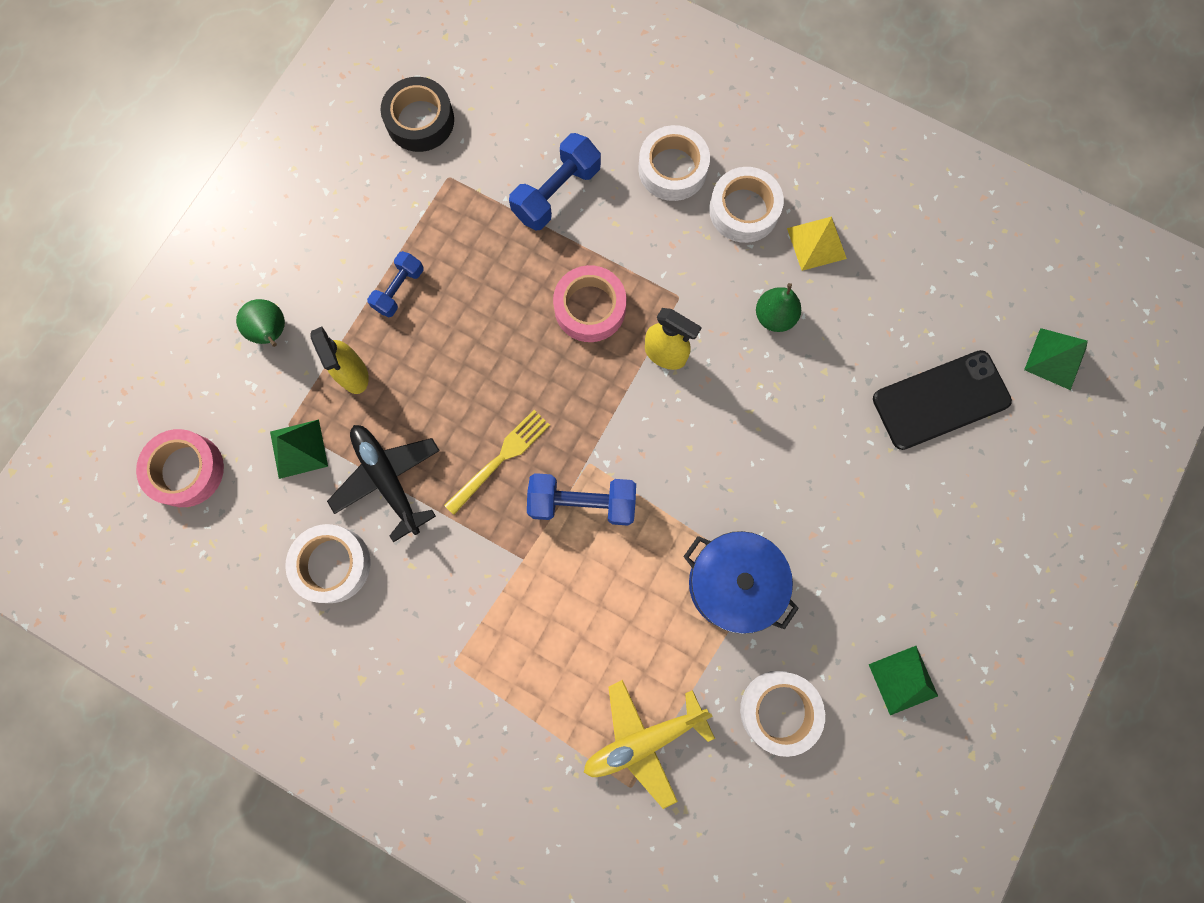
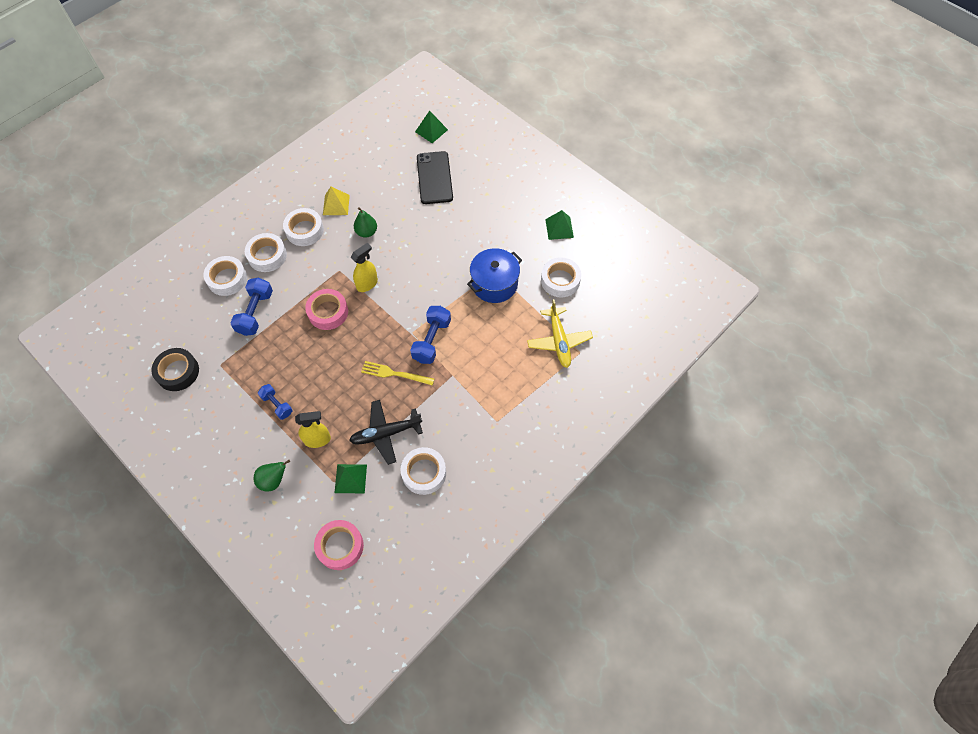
camera: 75 degrees left, 15 degrees down
yellow fork [444,410,550,515] -> yellow fork turned 45 degrees counterclockwise [361,361,434,386]
blue dumbbell [509,133,601,231] -> blue dumbbell turned 45 degrees clockwise [231,277,273,336]
none -> white tape [203,256,247,296]

